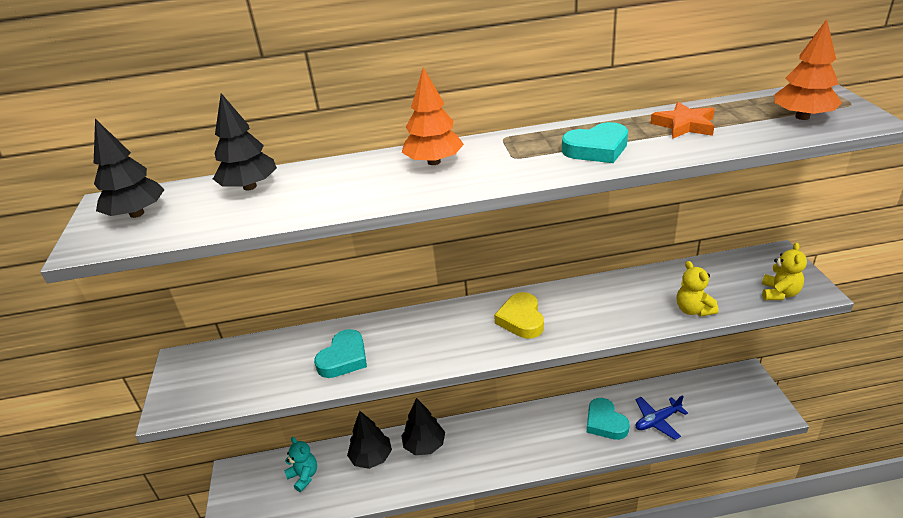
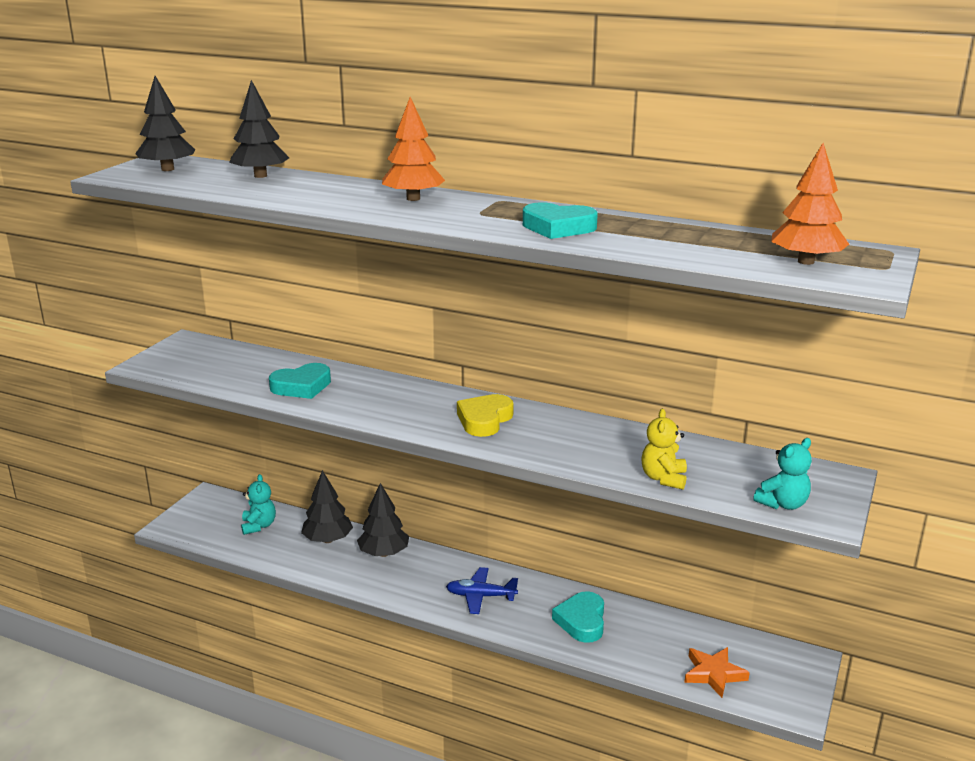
camera: 30 degrees right, 10 degrees down
blue plane [635,395,688,440] -> blue plane moved to [446,567,518,614]
orange star [650,102,715,139] -> orange star moved to [684,647,750,698]
yellow teddy bear [762,243,807,300] -> turquoise teddy bear [753,438,812,510]

